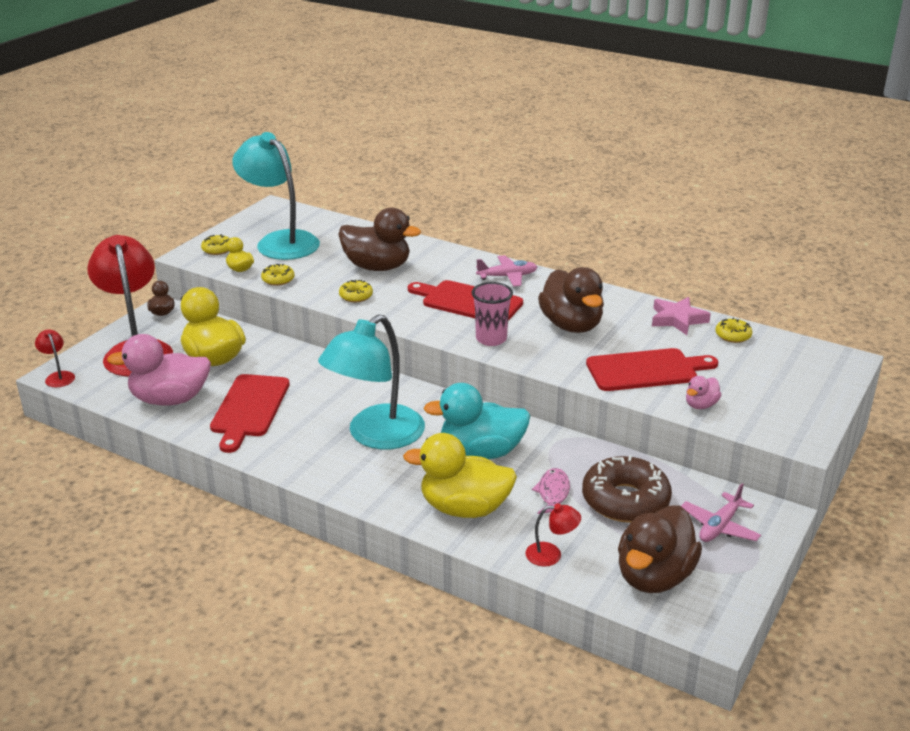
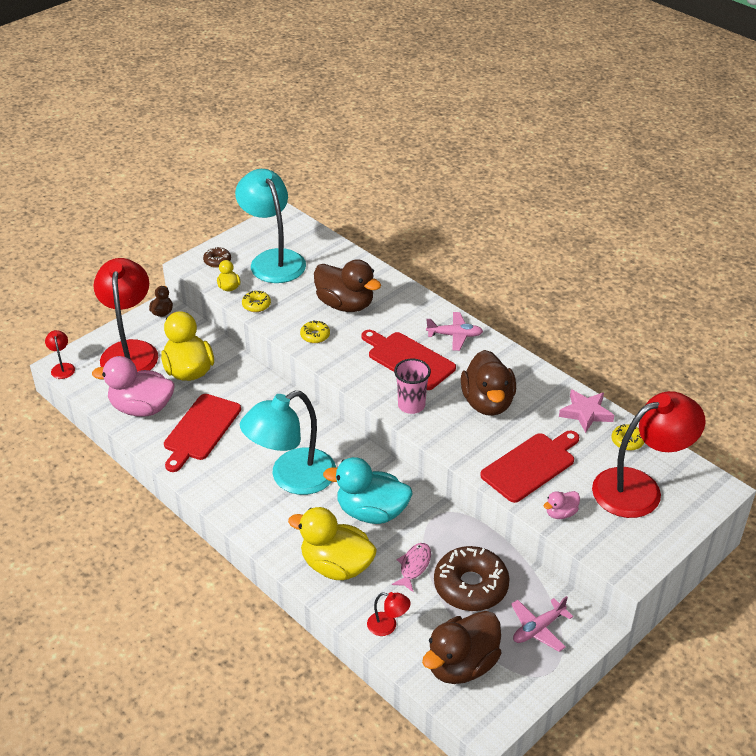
camera: 15 degrees right, 10 degrees up
yellow donut [201,234,230,255] -> brown donut [203,247,231,268]
red cutting board [586,348,718,391] -> red cutting board turned 45 degrees counterclockwise [480,431,579,503]
none -> red lamp [592,391,706,518]

